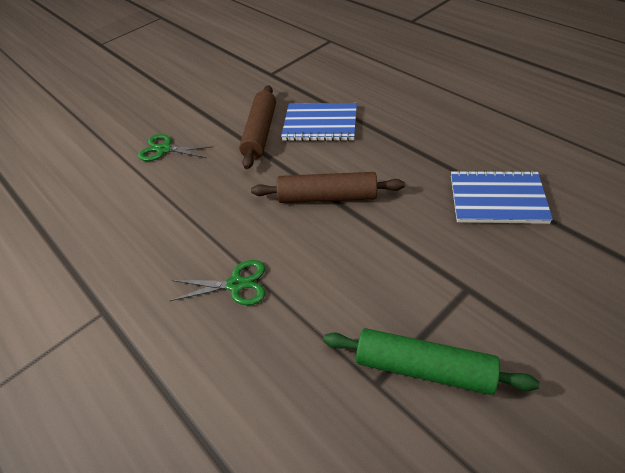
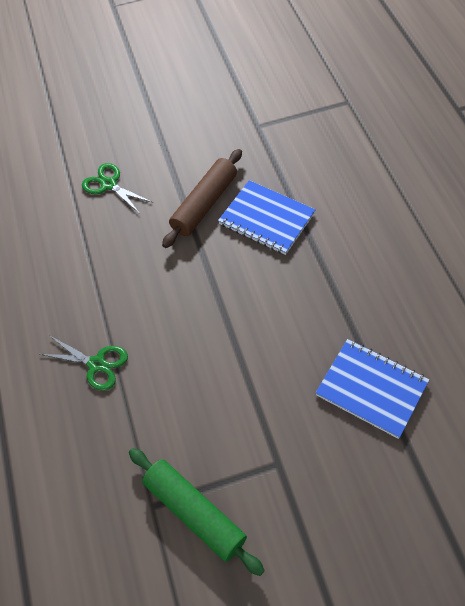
camera: 25 degrees right, 10 degrees up
brown rolling pin [251,172,405,203] -> none

